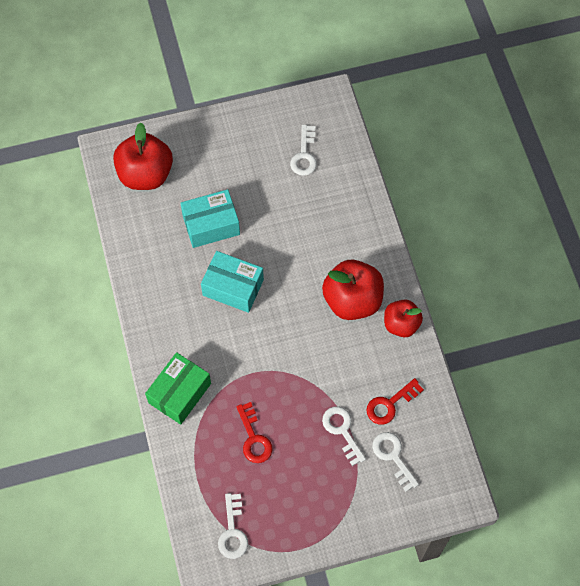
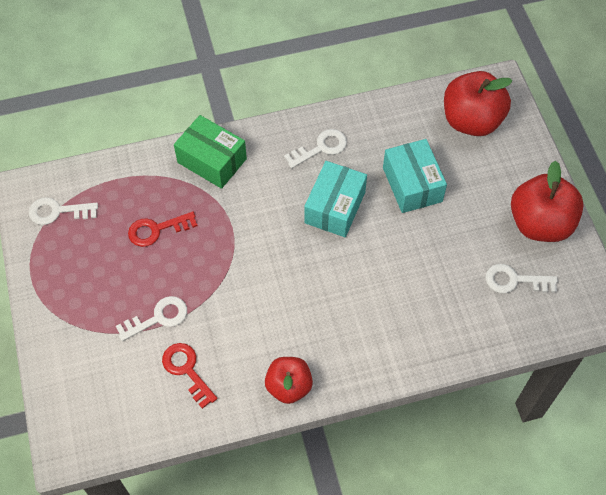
camera: 90 degrees right, 5 degrees down
red apple [322,260,384,320] -> red apple moved to [511,161,584,242]
white key [372,432,419,492] -> white key moved to [284,129,347,168]

